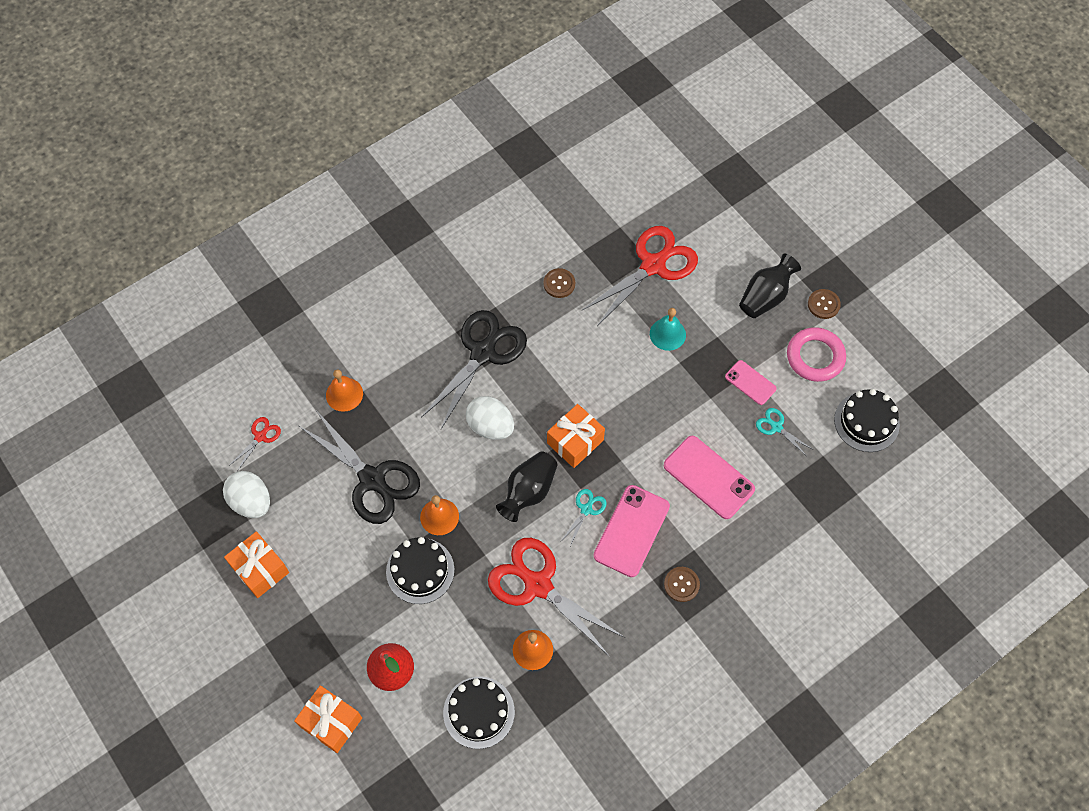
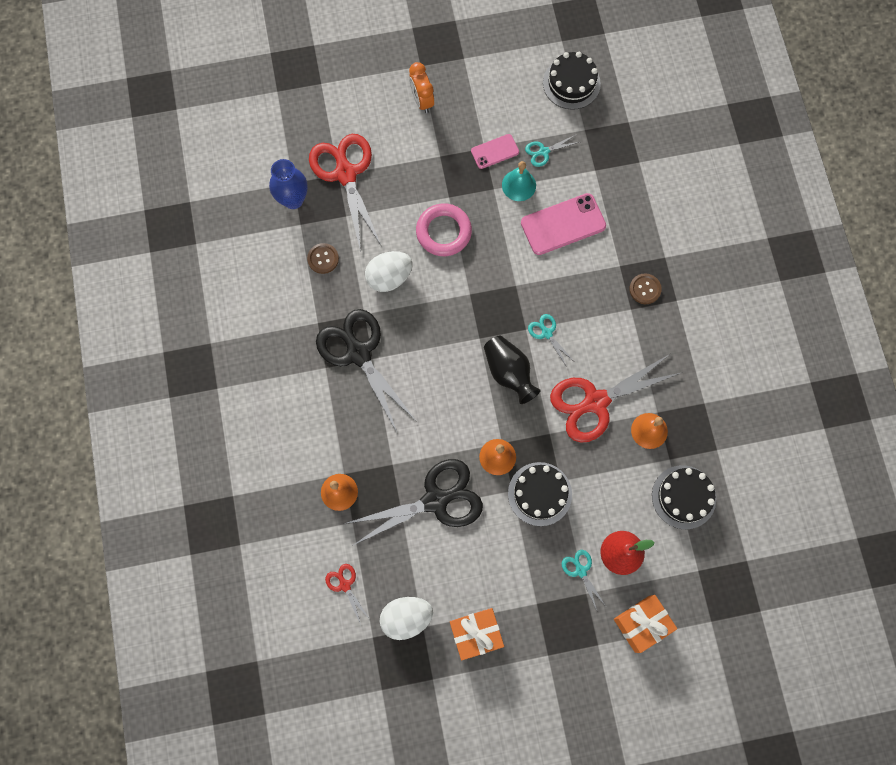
camera: 65 degrees left, 10 degrees up
white egg [466,396,514,440] -> white egg moved to [365,251,413,292]
orange gift [547,404,605,468] -> none
pink phone [593,485,670,577] -> none
turquoise bell [650,308,686,351] -> turquoise bell moved to [502,161,536,201]
black vase [739,254,801,318] -> orange clock [409,62,434,113]
pink ring [787,327,846,382] -> pink ring moved to [416,203,472,256]
brown button [808,289,841,319] -> none
none -> blue vase [269,159,308,209]
none -> turquoise scissors [562,550,605,610]

